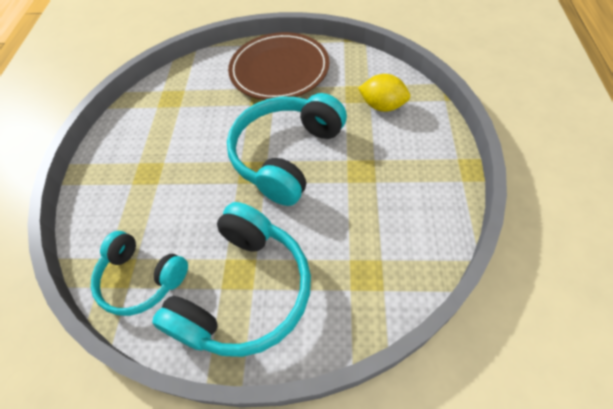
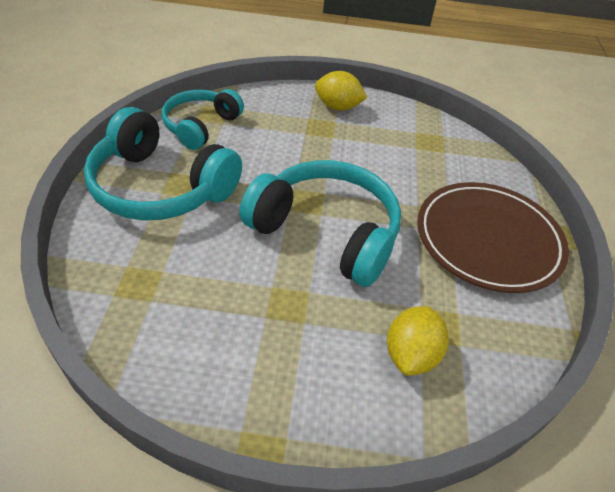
camera: 85 degrees right, 10 degrees down
none -> yellow lemon [315,71,367,111]

